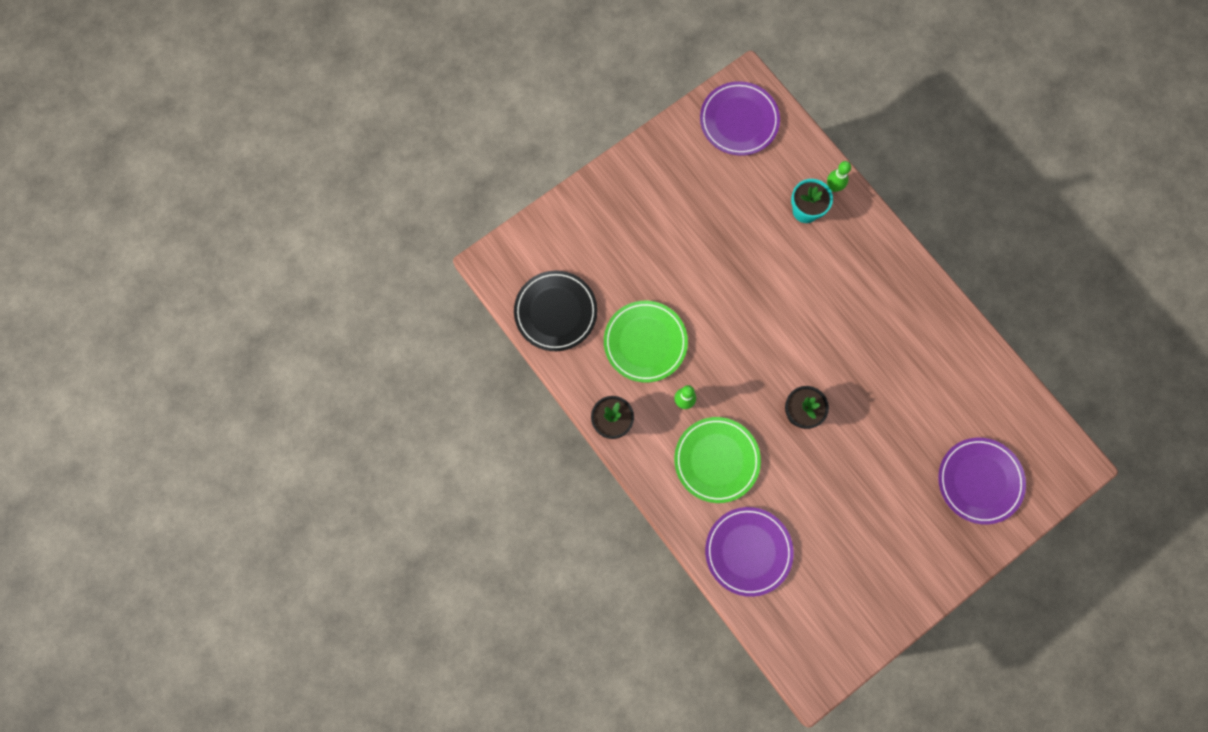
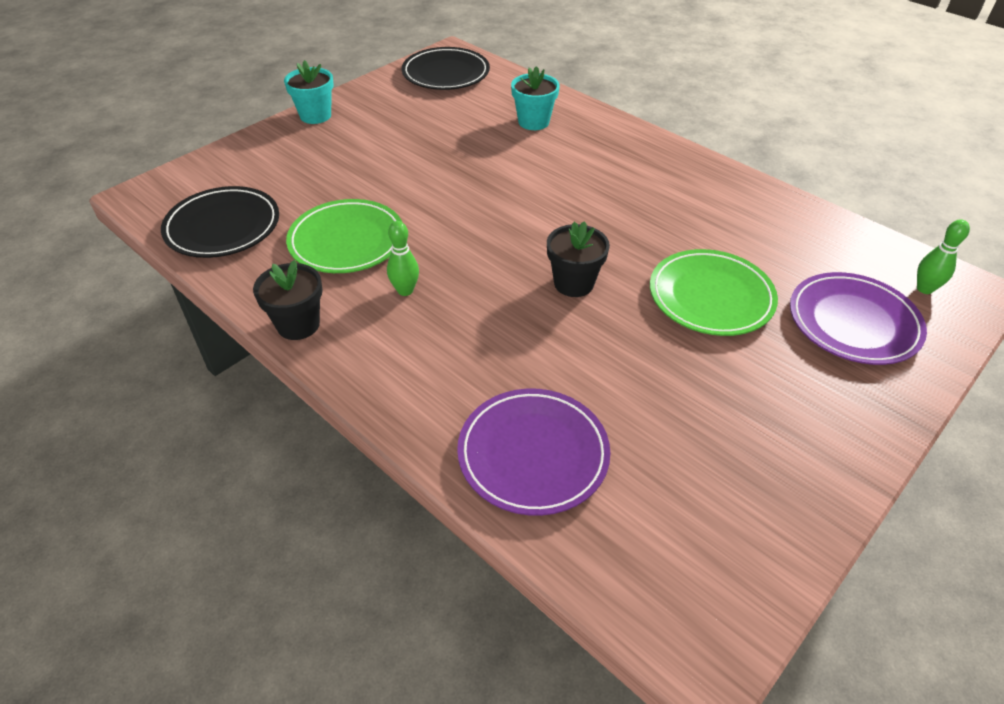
camera: 10 degrees left, 30 degrees down
green plate [674,417,761,503] -> green plate moved to [650,249,778,336]
purple plate [700,81,780,156] -> black plate [402,47,490,90]
green bowling pin [827,161,851,192] -> green bowling pin moved to [917,220,970,294]
none -> turquoise flower pot [284,60,334,124]

